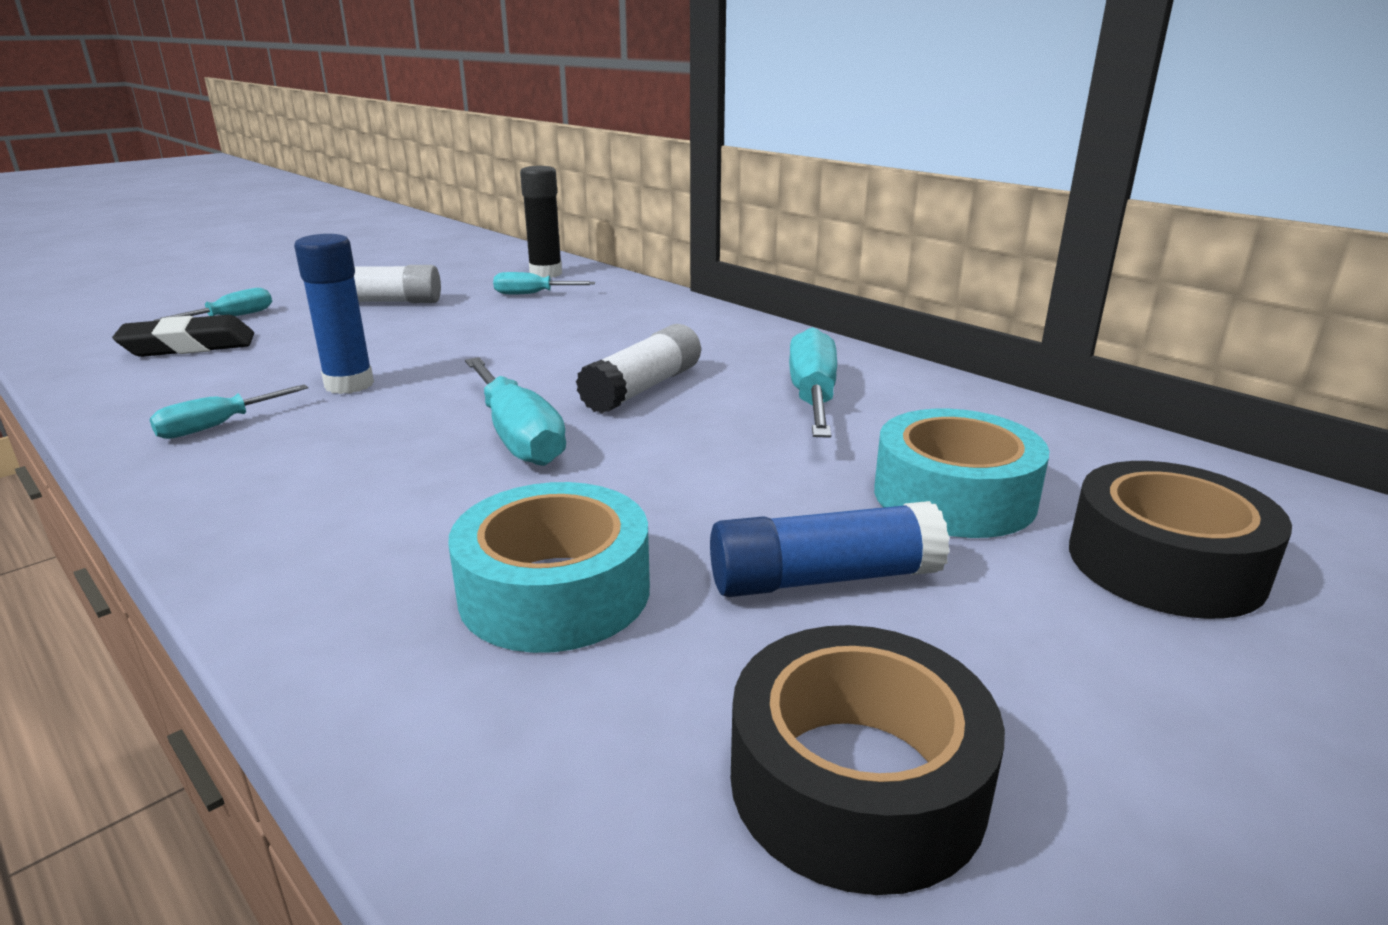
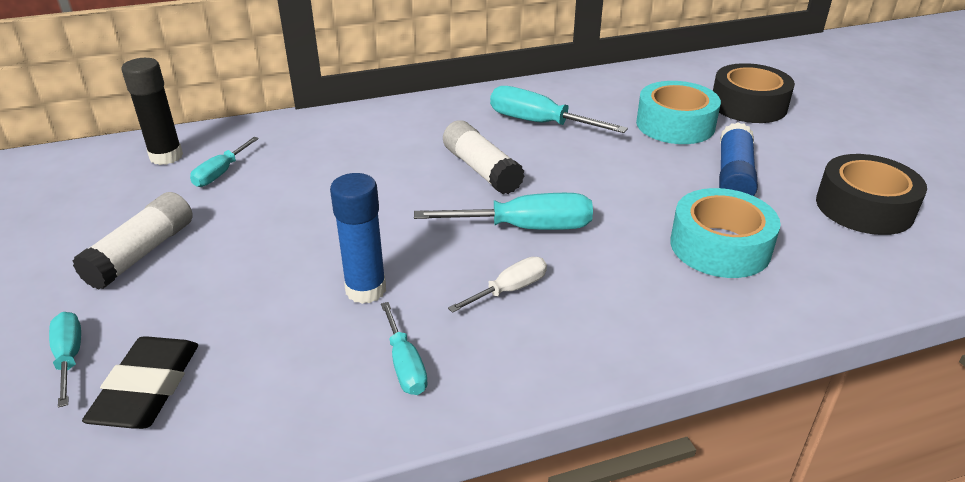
camera: 65 degrees left, 10 degrees up
none -> white screwdriver [448,257,547,313]

